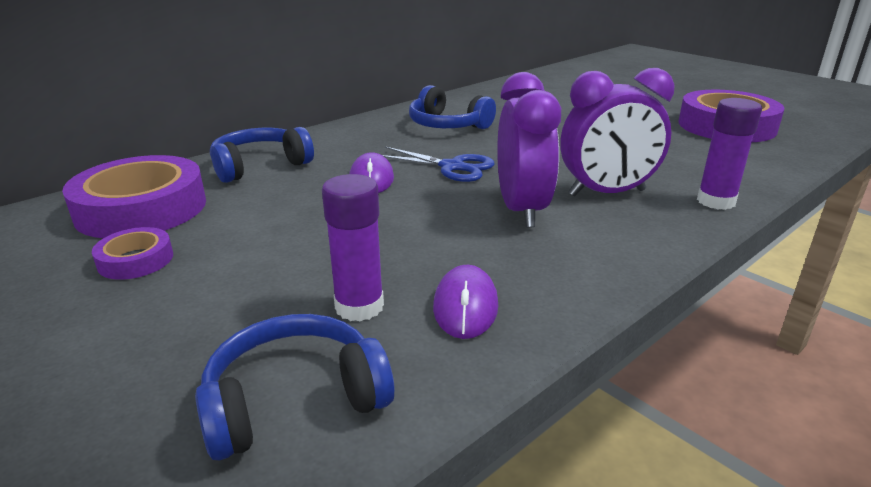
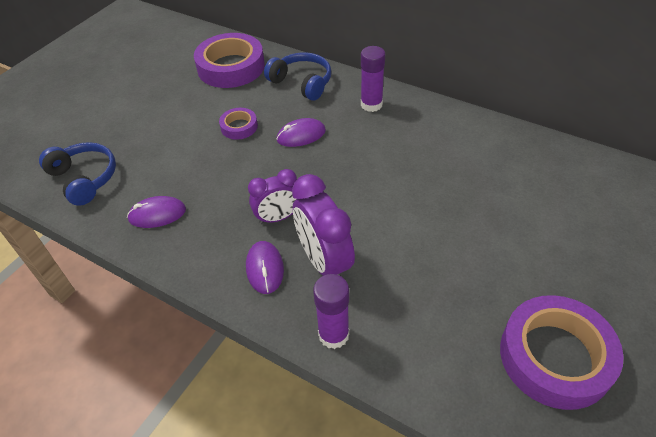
camera: 75 degrees right, 20 degrees up
purple tape [92,227,173,280] -> purple tape moved to [219,108,258,140]
purple glue stick [322,174,384,321] -> purple glue stick moved to [361,46,385,112]
blue scissors [382,147,495,182] -> none
blue headphones [409,85,496,129] -> none
purple clock [497,72,561,228] -> purple clock [248,169,297,224], size x0.65
none -> purple mouse [246,241,284,294]

